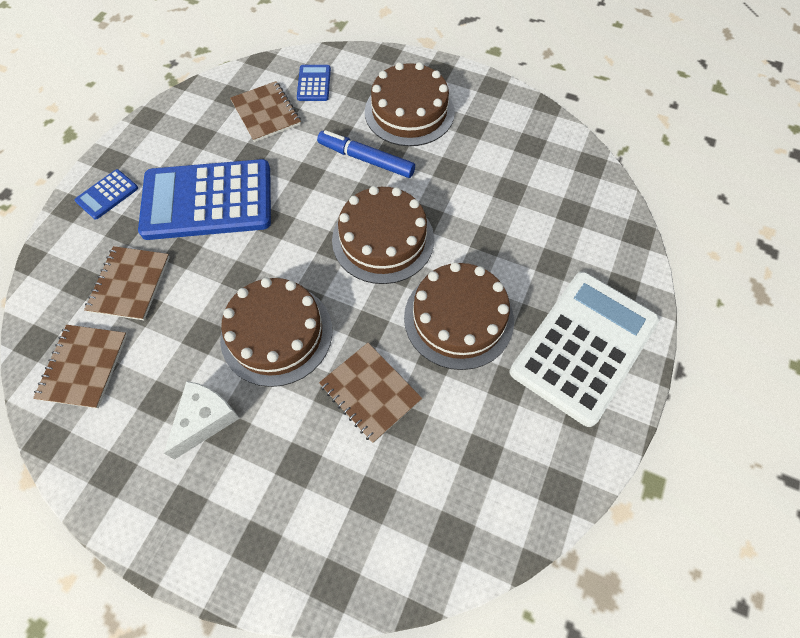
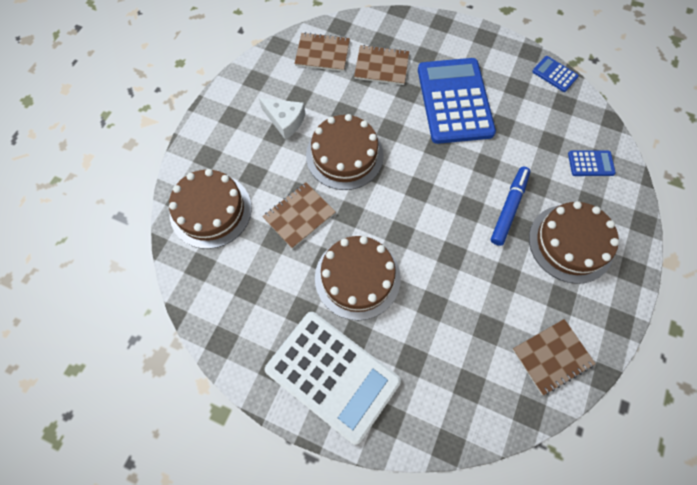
camera: 90 degrees right, 5 degrees up
blue calculator [75,169,138,220] -> blue calculator moved to [532,56,579,92]
brown notebook [230,81,301,142] -> brown notebook moved to [512,319,596,396]
brown cake [332,186,434,284] -> brown cake moved to [169,169,252,249]

